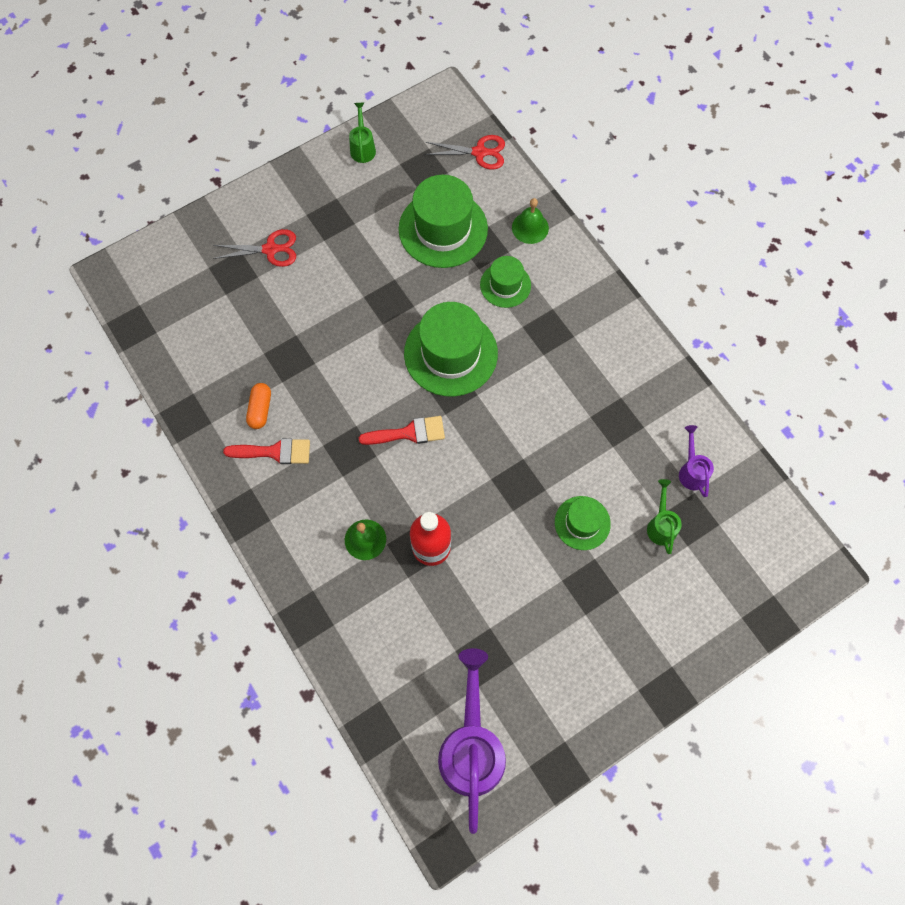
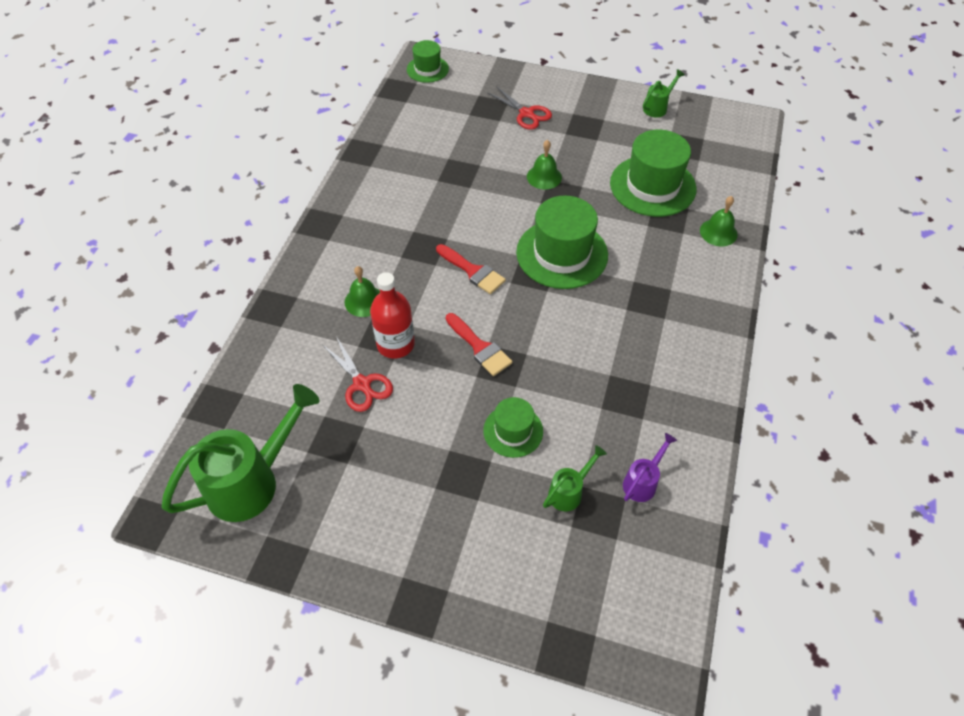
camera: 50 degrees right, 15 degrees down
red brush [223,438,310,464] -> red brush moved to [446,313,513,376]
orange capsule [246,383,271,429] -> none
red scissors [425,135,505,170] -> red scissors moved to [322,336,393,412]
purple watering can [438,648,506,834] -> green watering can [162,384,320,522]
green hat [480,256,531,308] -> green hat moved to [407,40,449,83]
none -> green bell [527,140,562,189]

